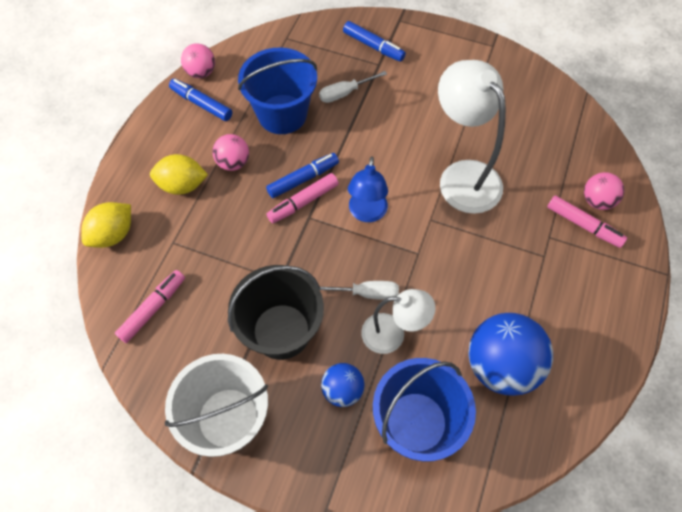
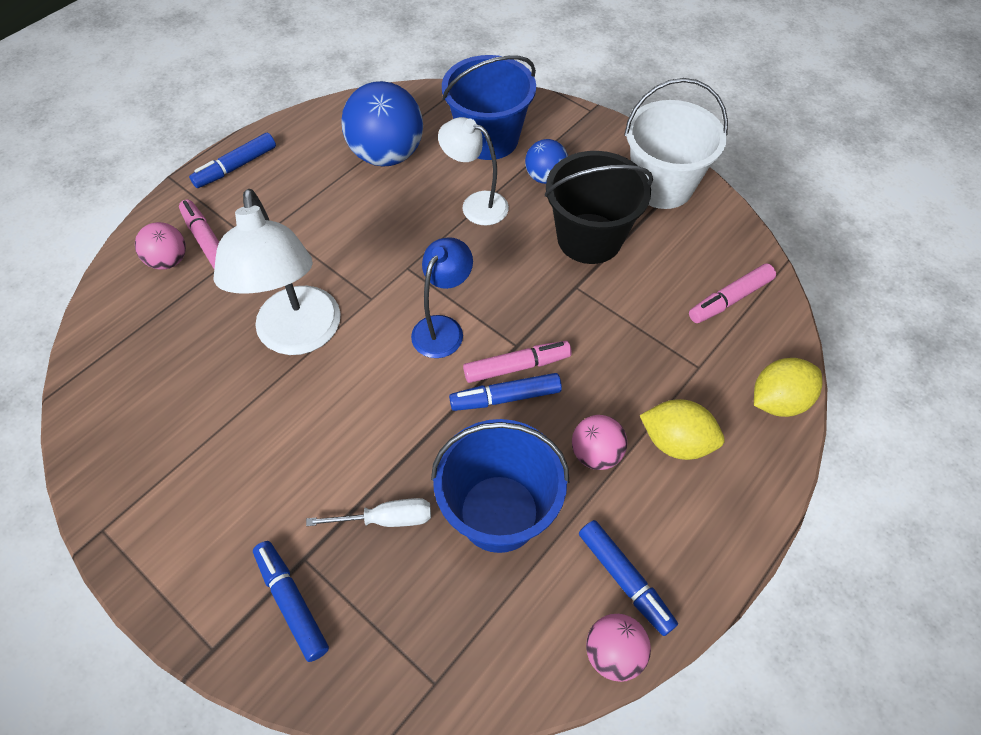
camera: 160 degrees left, 5 degrees down
white screwdriver [320,281,399,300] -> none
none -> blue marker [189,133,276,188]

